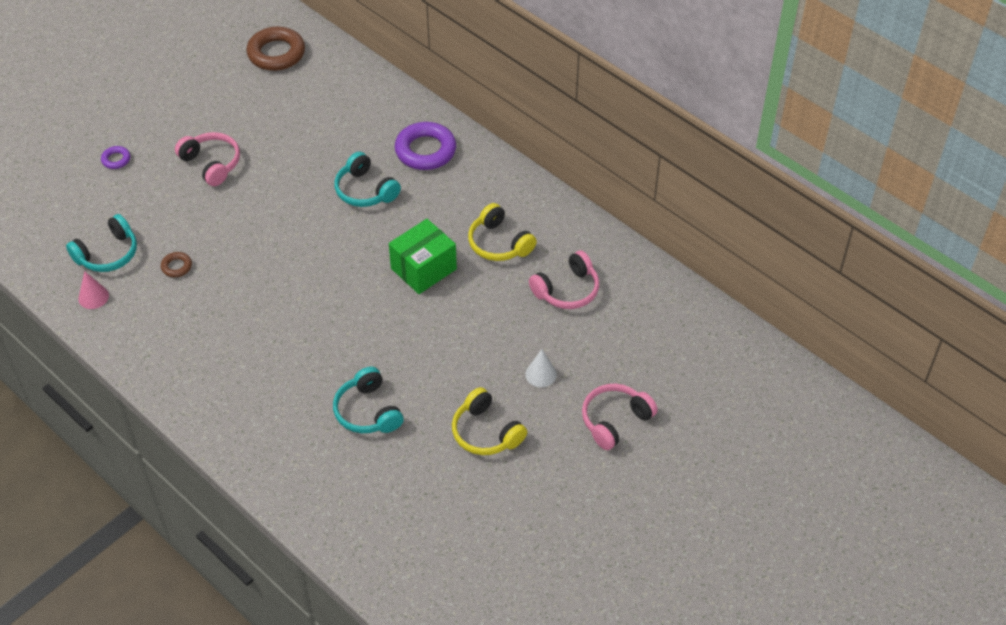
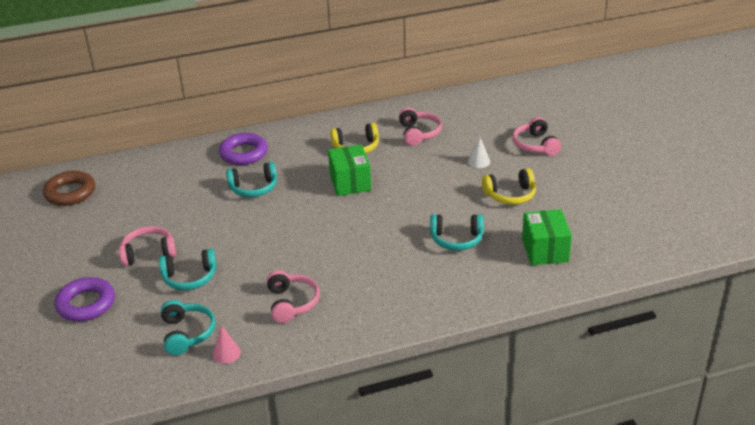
camera: 60 degrees left, 15 degrees down
purple ring [101,146,130,169] -> purple ring [55,277,115,321], size x2.11
brown ring [161,252,192,277] -> none
none -> turquoise headphones [159,249,217,290]
none -> pink headphones [267,270,320,323]
none -> green box [522,209,572,265]

